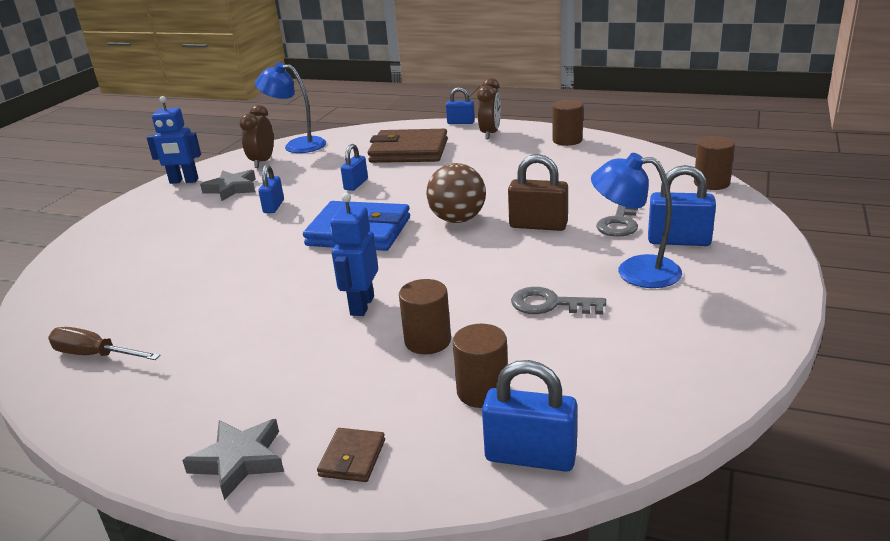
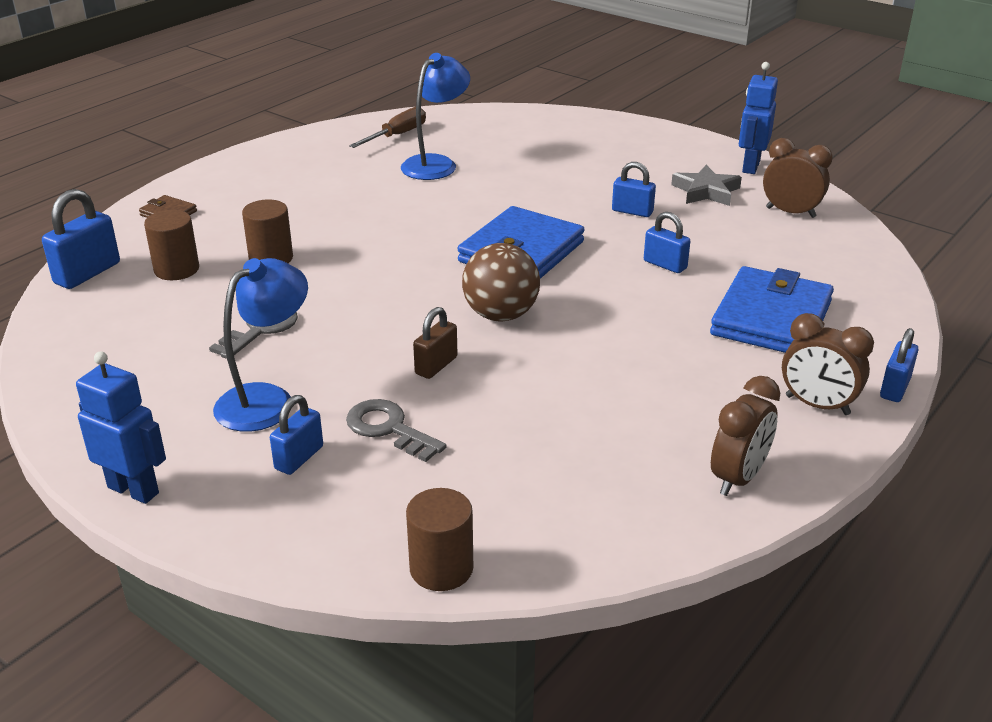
camera: 105 degrees right, 5 degrees up
grey star [182,419,284,500] -> none
blue lamp [255,62,326,153] -> blue lamp moved to [401,53,470,180]
blue robot [330,193,378,316] -> blue robot moved to [76,351,166,504]
brown wallet [368,129,448,163] -> blue wallet [710,266,834,353]
brown padlock [508,154,568,231] -> brown padlock [413,307,458,379], size x0.65
brown cylinder [552,100,583,146] -> brown clock [711,376,780,496]
blue padlock [648,165,716,246] -> blue padlock [270,395,323,475], size x0.65

